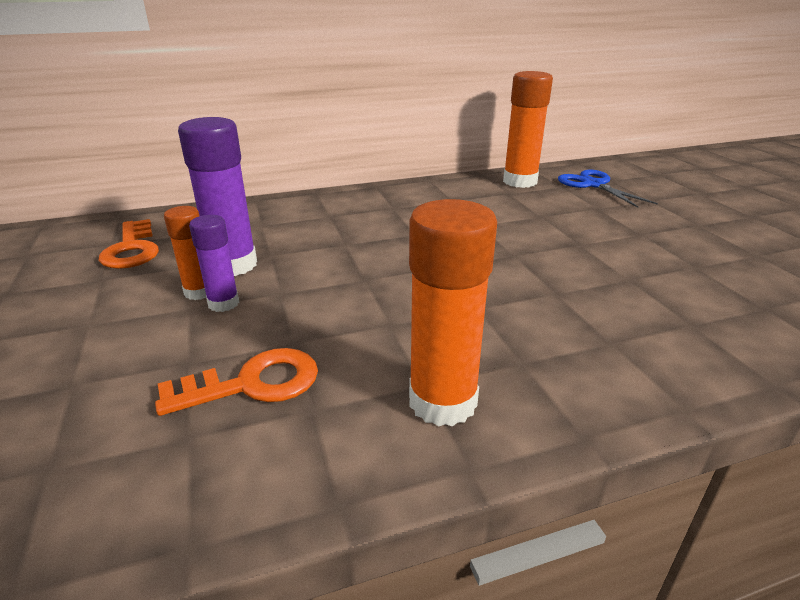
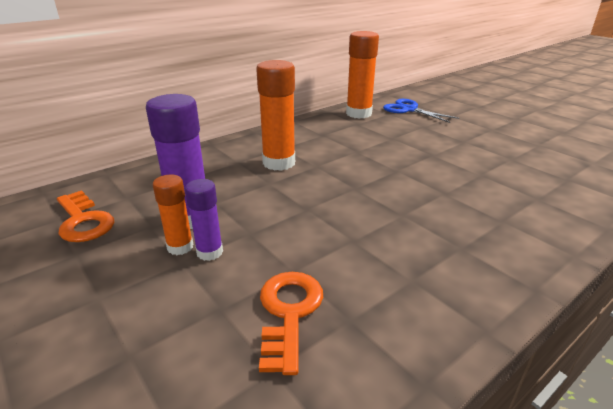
camera: 20 degrees left, 0 degrees up
orange key [155,348,318,416] -> orange key turned 45 degrees counterclockwise [259,272,323,375]
orange glue stick [409,199,497,427] -> orange glue stick moved to [256,60,295,171]

